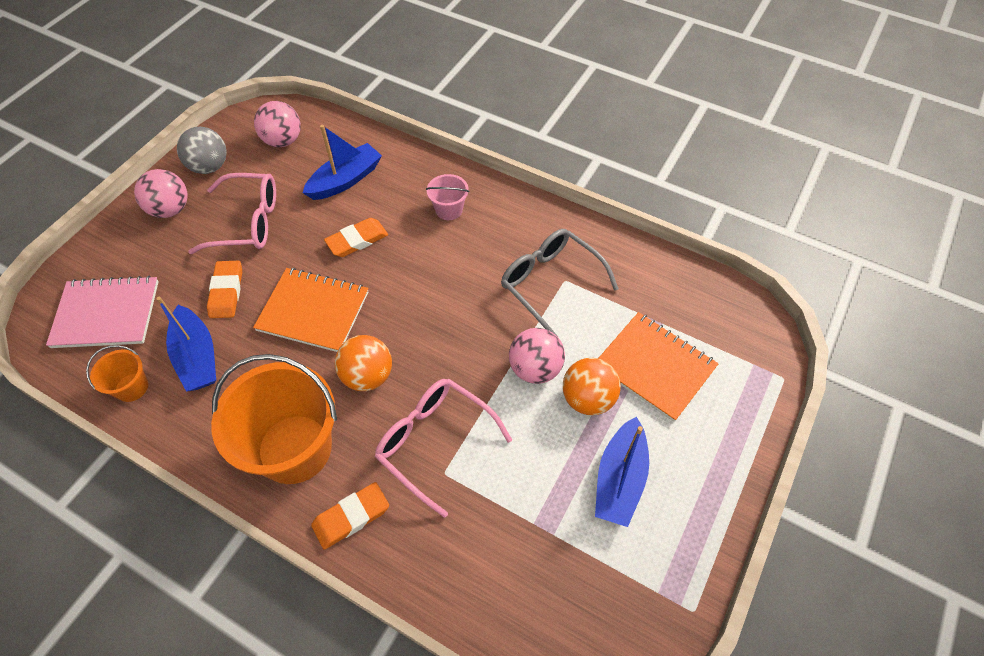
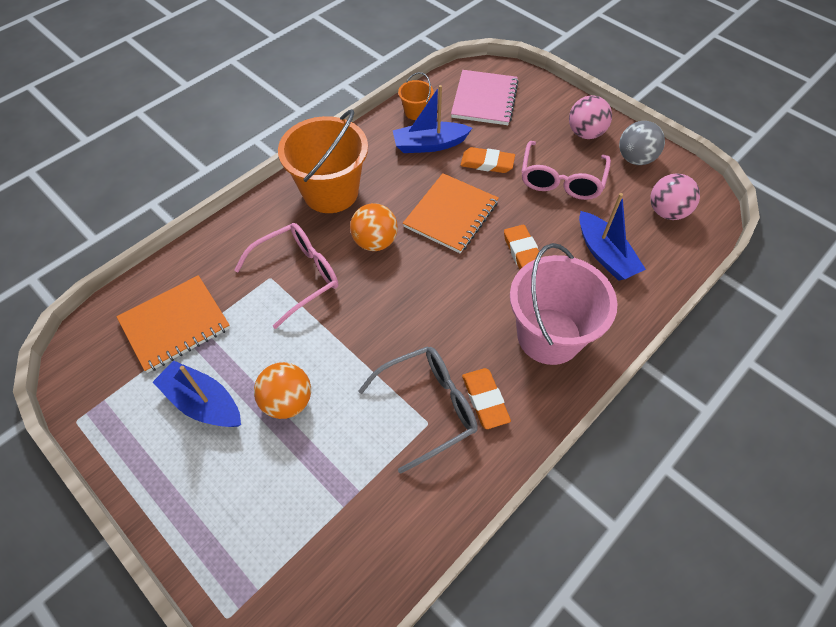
camera: 105 degrees right, 0 degrees up
orange eraser [311,482,389,550] -> orange eraser moved to [462,368,511,429]
pink bucket [426,174,469,220] -> pink bucket [510,243,617,365], size x2.19
pink ball [509,328,565,384] -> none
orange notebook [599,312,719,422] -> orange notebook moved to [117,275,230,373]

